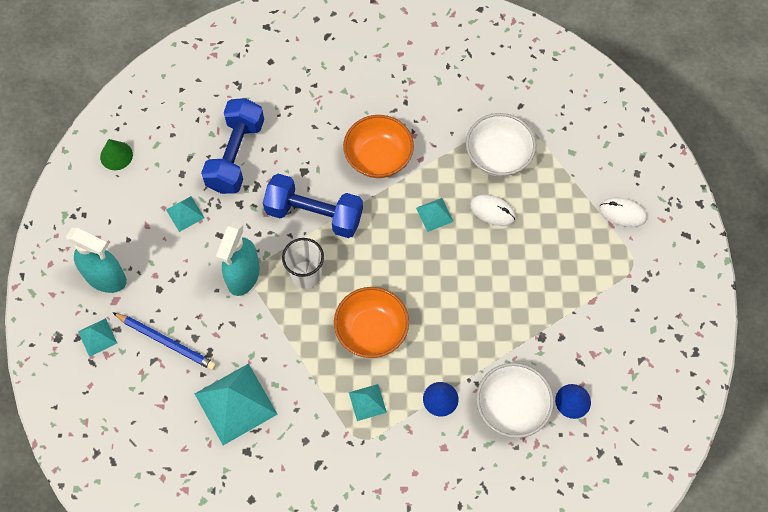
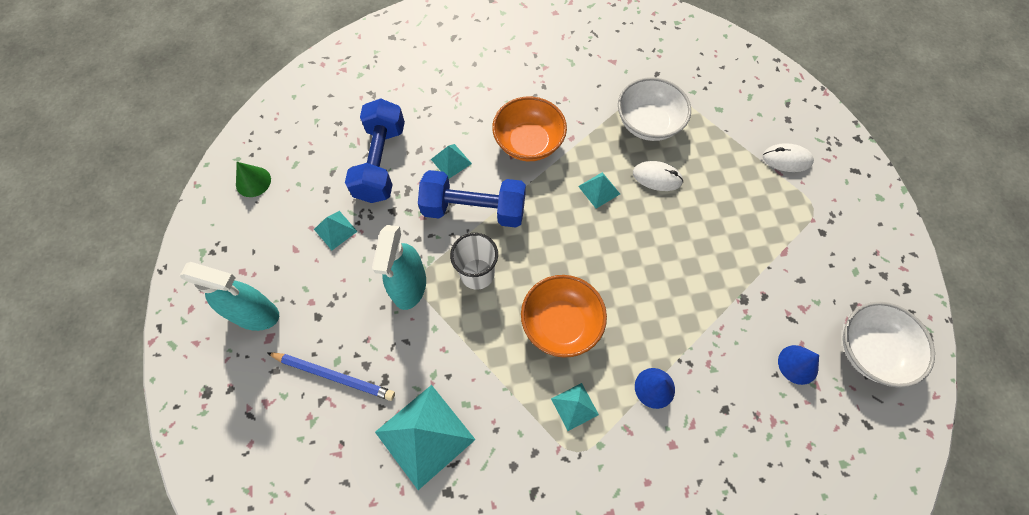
camera: 10 degrees left, 0 degrees up
turquoise pyramid [78,318,117,357] -> turquoise pyramid moved to [431,144,472,179]
white bowl [476,363,554,438] -> white bowl moved to [843,302,935,388]

